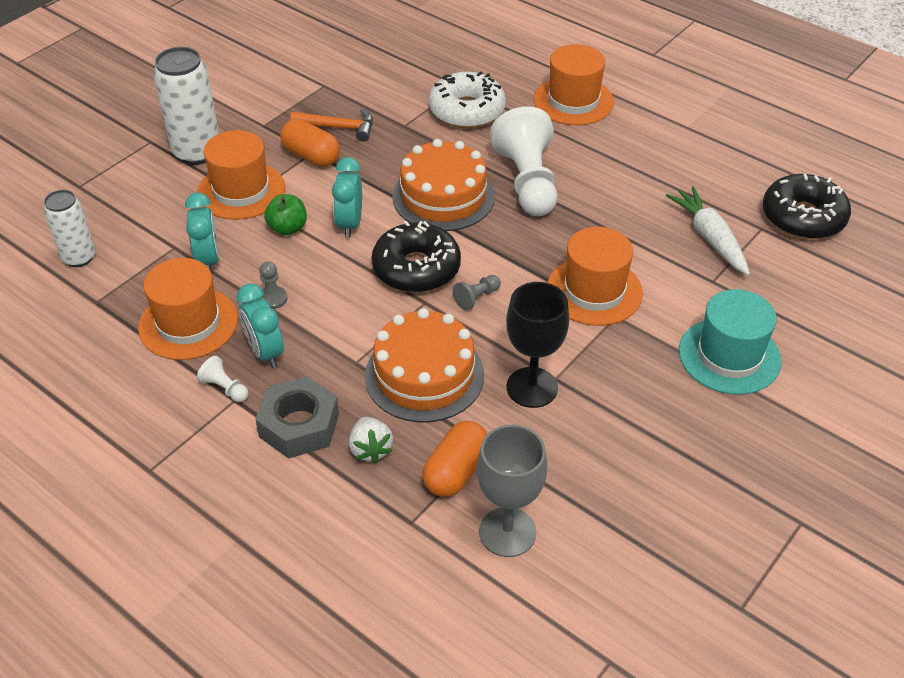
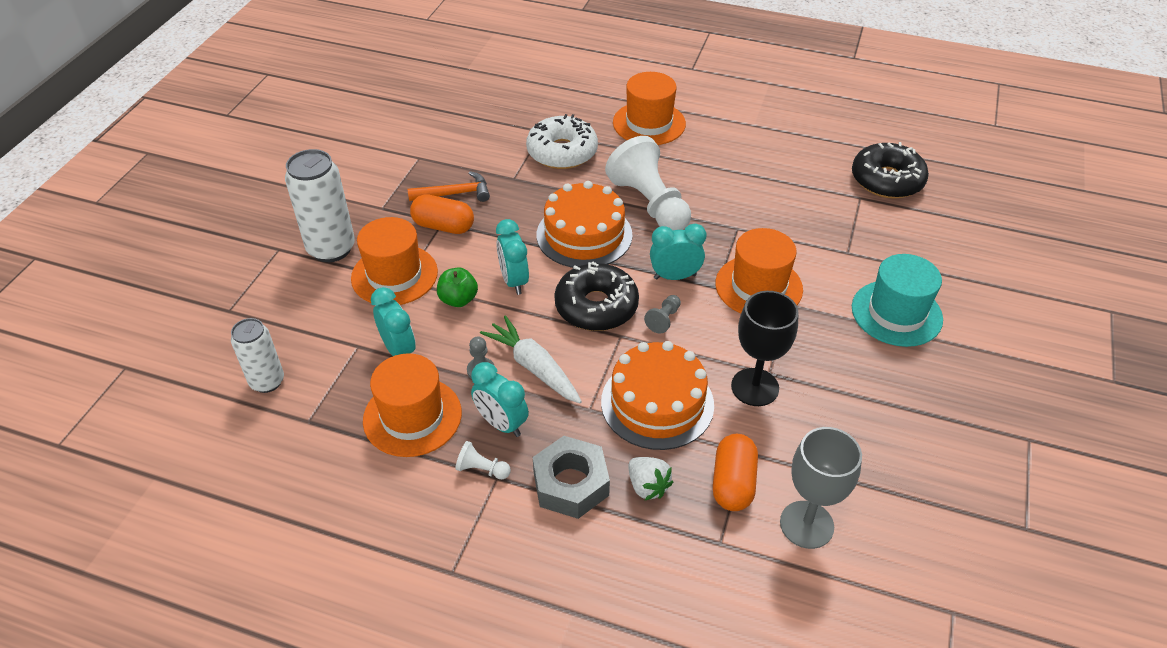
camera: 20 degrees left, 0 degrees up
white carrot [666,186,750,275] -> white carrot moved to [480,315,582,403]
none -> turquoise clock [650,223,707,280]

